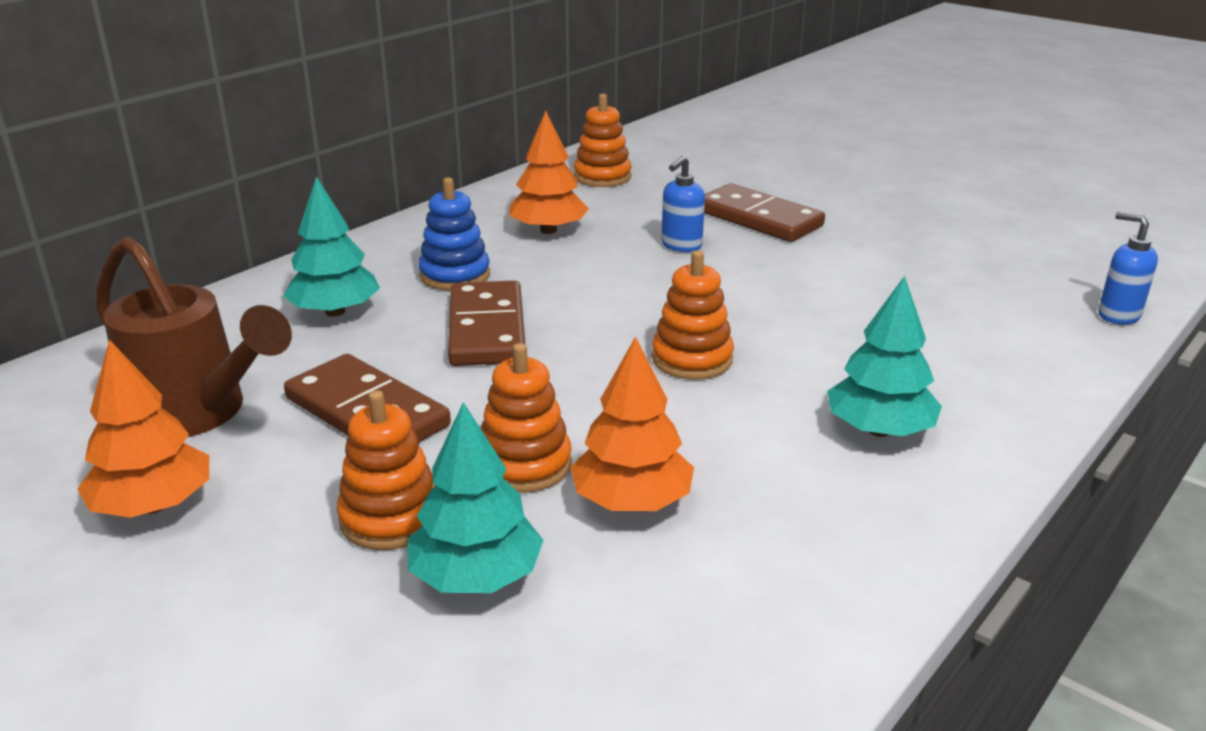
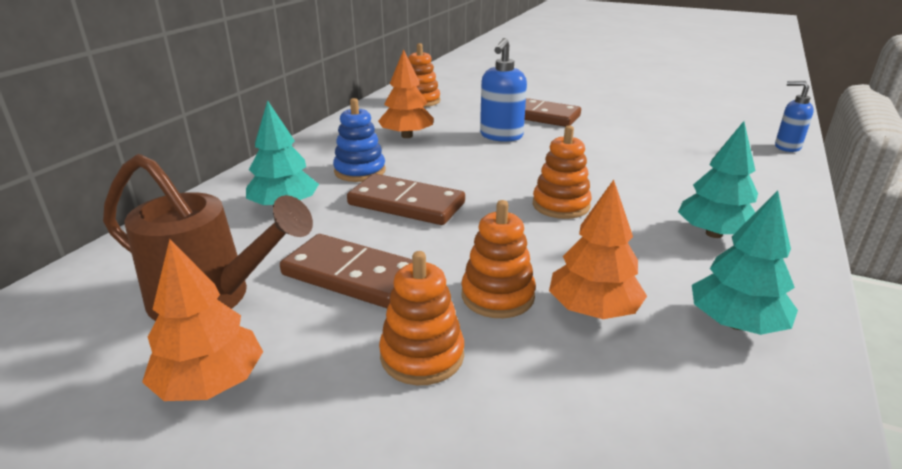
camera: 15 degrees left, 0 degrees up
turquoise tree [408,402,544,593] -> turquoise tree moved to [692,191,798,335]
brown domino [448,280,525,366] -> brown domino turned 45 degrees counterclockwise [347,174,465,225]
blue soap dispenser [661,156,705,252] -> blue soap dispenser [480,38,527,142], size x1.50

